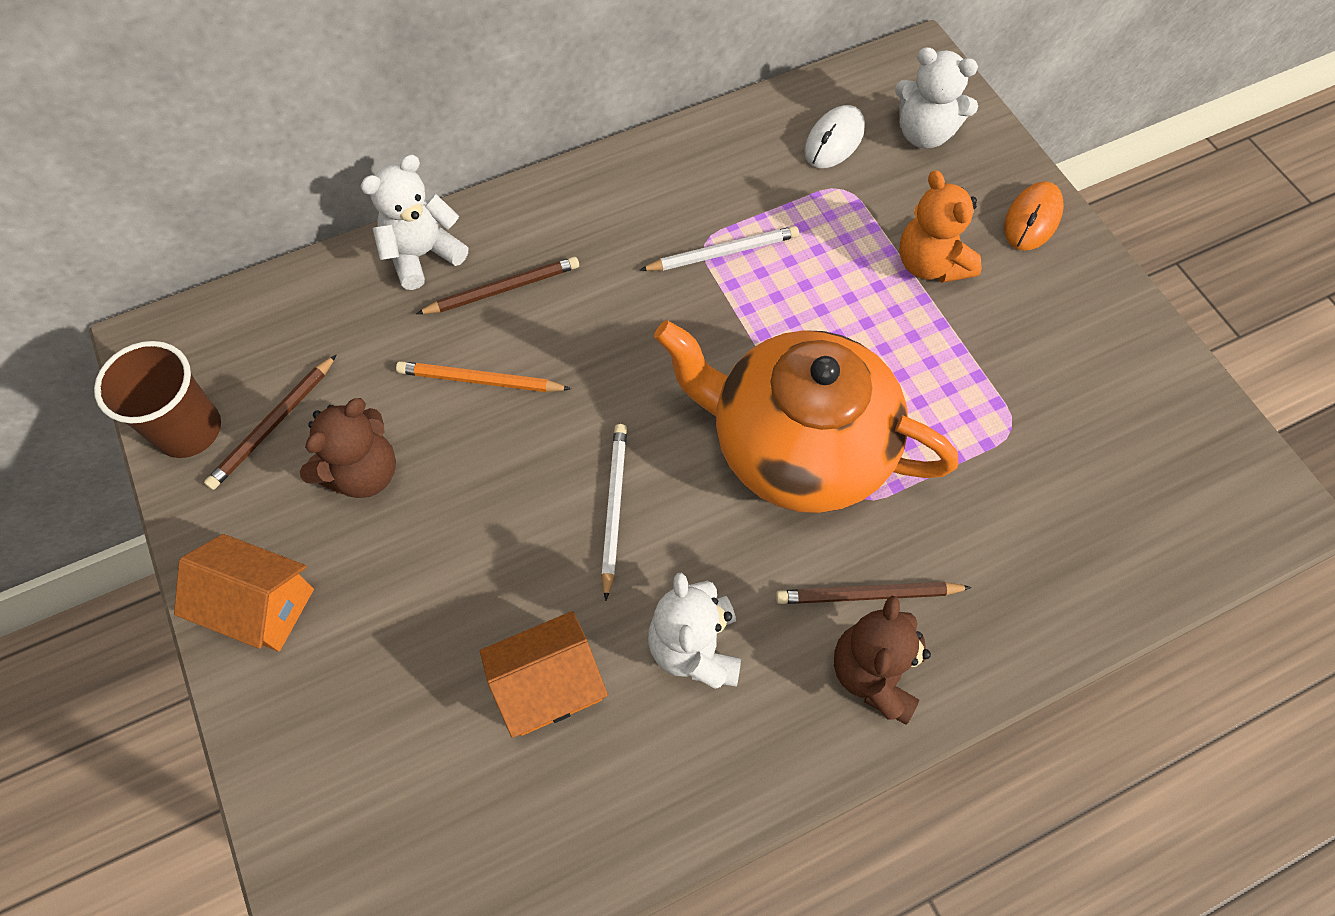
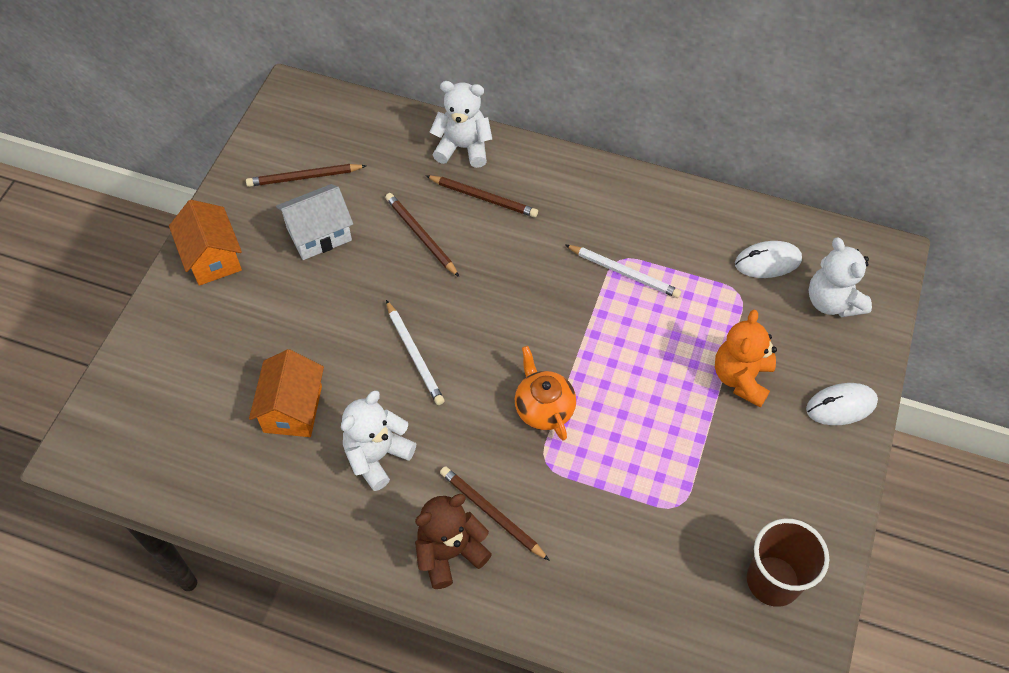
camera: 45 degrees right, 5 degrees down
brown cup [94,341,221,458] -> brown cup moved to [747,518,829,607]
brown teddy bear [300,398,396,498] -> white house [276,184,353,260]
orange pencil [396,361,571,392] -> brown pencil [385,193,459,277]
orange house [480,611,608,738] -> orange house turned 75 degrees clockwise [249,349,324,437]
white pencil [601,424,627,601] -> white pencil turned 105 degrees clockwise [386,300,445,405]
orange teapot [654,320,958,513] -> orange teapot [515,346,576,441], size x0.45
orange mouse [1004,181,1064,251] -> white mouse [806,383,878,425]

